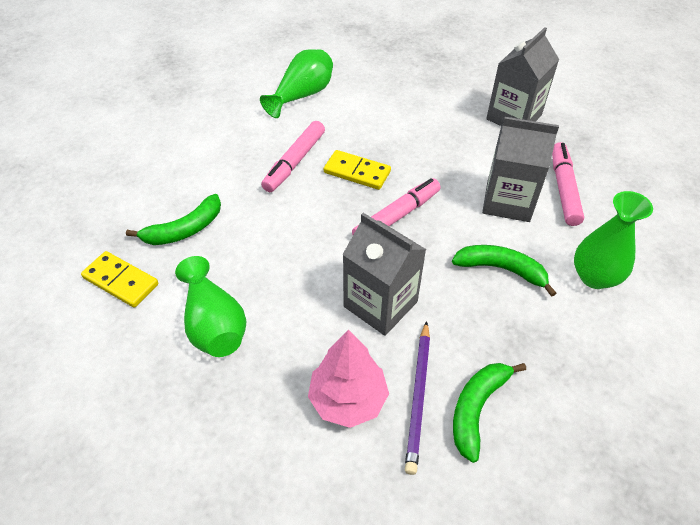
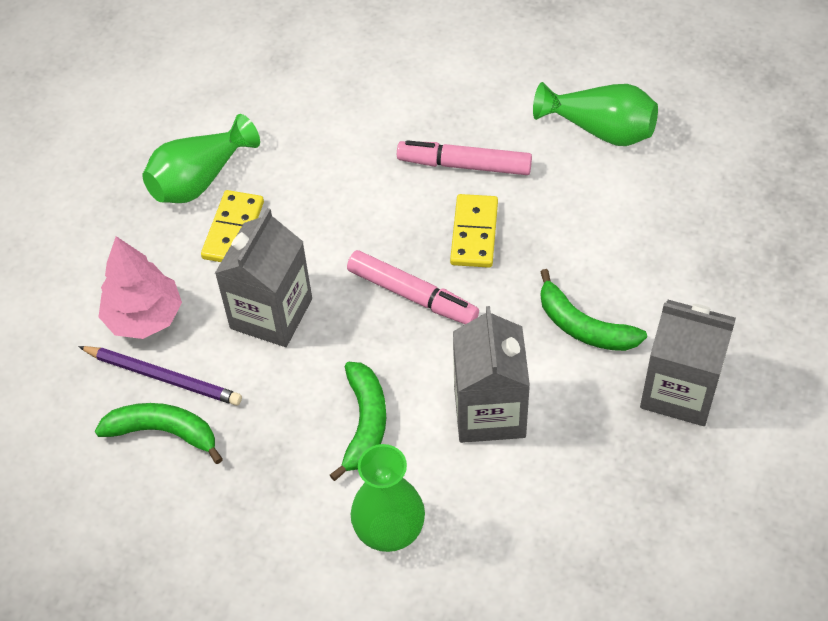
camera: 75 degrees right, 5 degrees up
yellow domino [81,251,158,308] -> yellow domino moved to [201,190,264,262]
green banana [126,194,221,245] -> green banana moved to [540,269,647,351]
purple pencil [405,321,430,475] -> purple pencil turned 150 degrees counterclockwise [78,346,242,406]
pink marker [552,142,584,226] -> none

